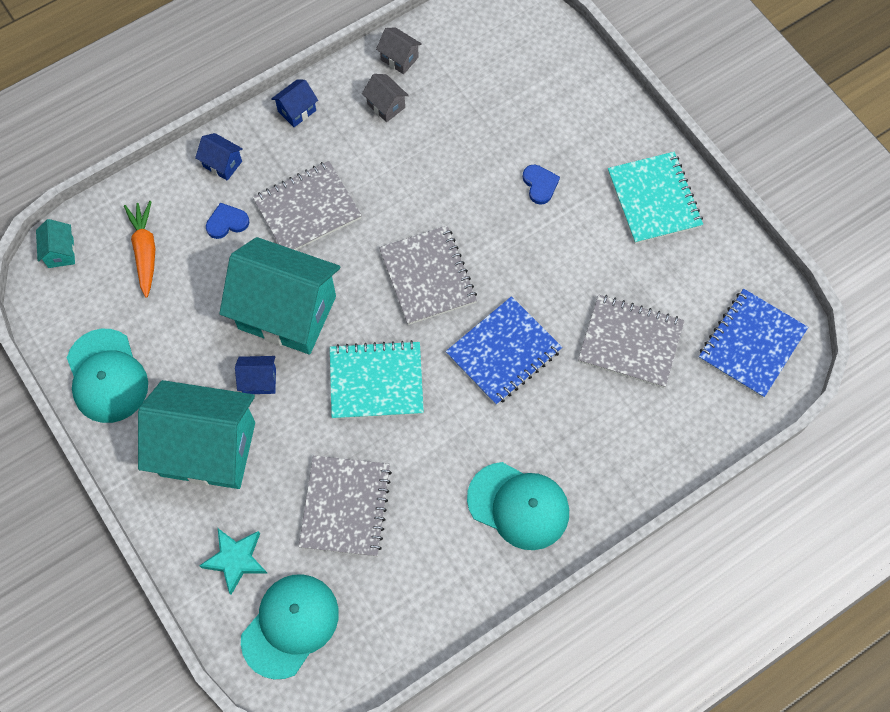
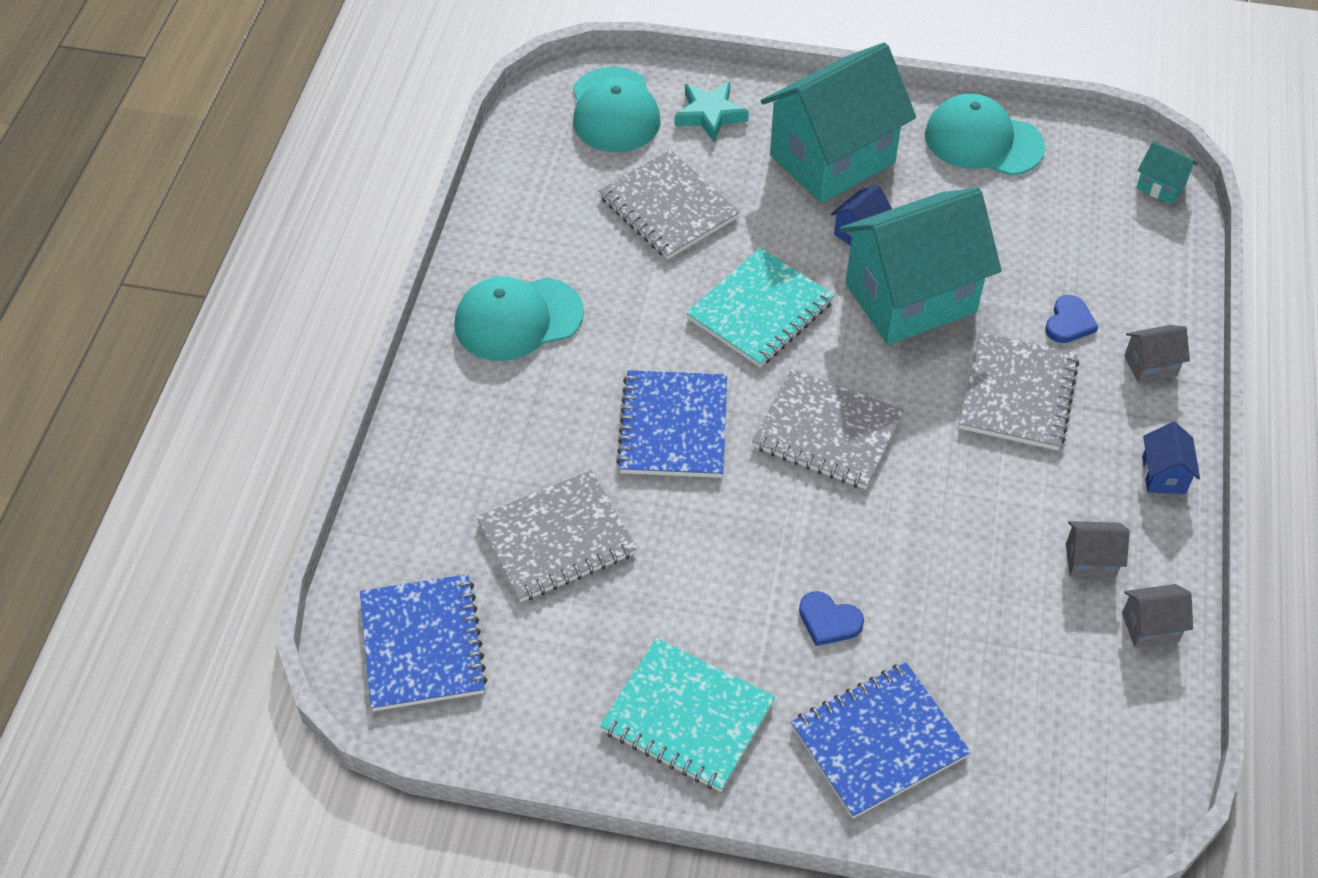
camera: 135 degrees right, 15 degrees down
orange carrot [124,201,155,298] -> none
blue house [195,133,243,181] -> grey house [1124,325,1190,383]
none -> blue notebook [791,662,971,819]

